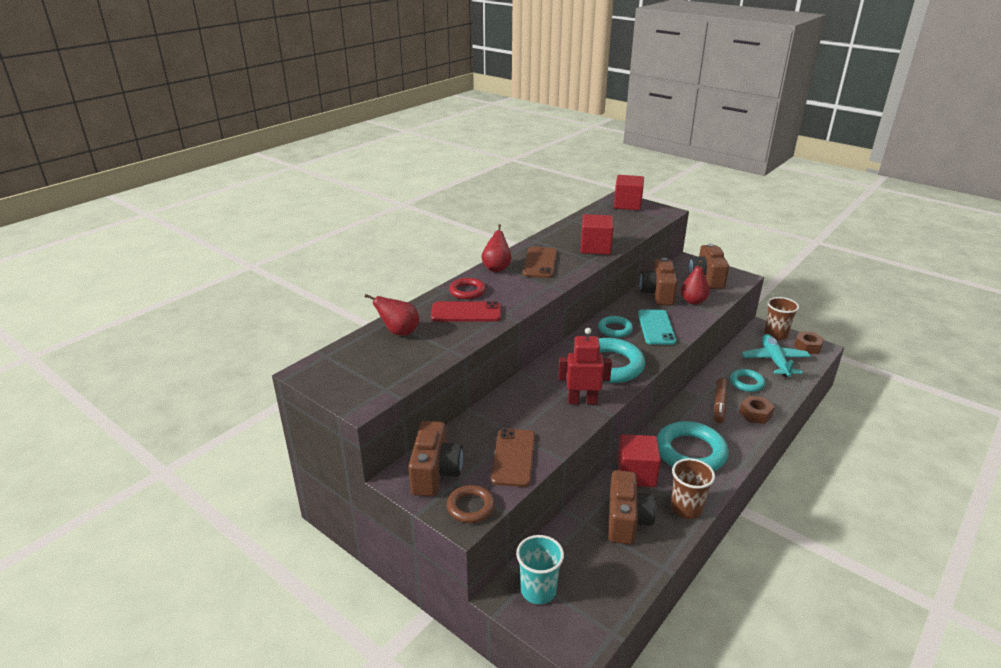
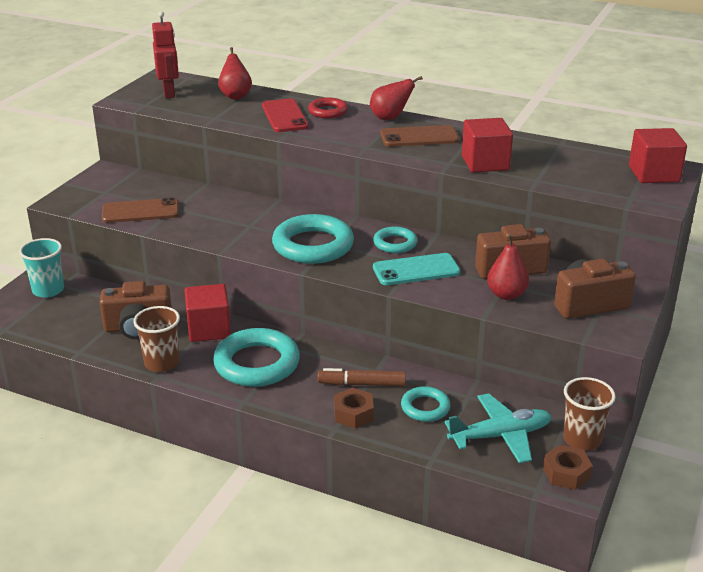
camera: 75 degrees right, 0 degrees up
brown camera [408,421,463,496] -> none
brown ring [447,485,495,523] -> none
red robot [558,328,612,405] -> red robot moved to [152,11,179,98]

